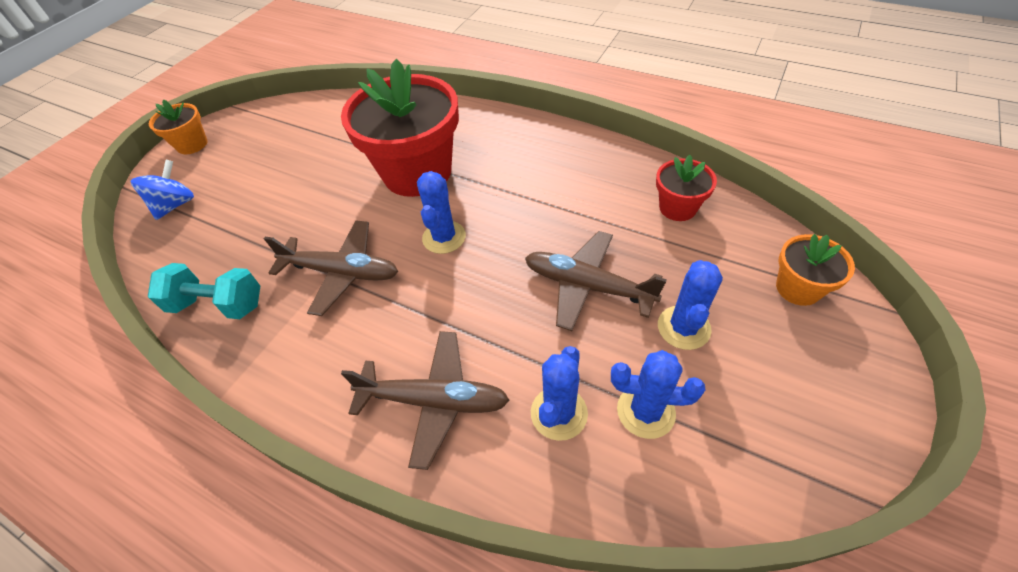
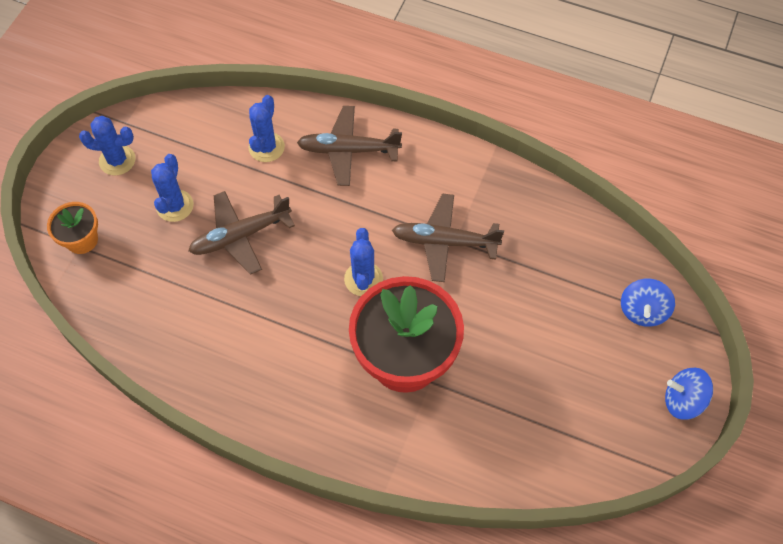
camera: 170 degrees right, 10 degrees up
turquoise dumbbell [148,263,260,319] -> none
orange flower pot [149,99,208,154] -> blue spinning top [665,368,713,420]
brown plane [525,231,667,331] -> brown plane turned 135 degrees clockwise [188,191,295,275]
blue cactus [611,350,705,439] -> blue cactus moved to [79,116,135,176]
red flower pot [656,155,717,221] -> none

